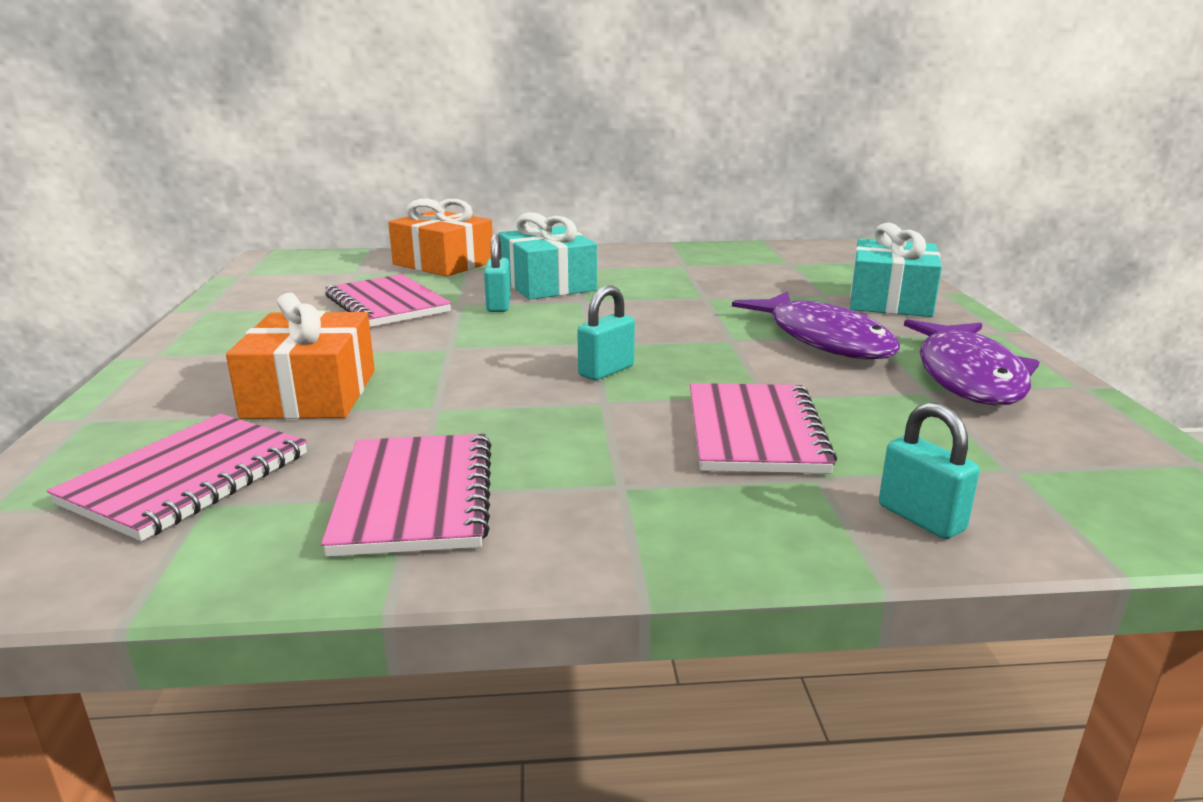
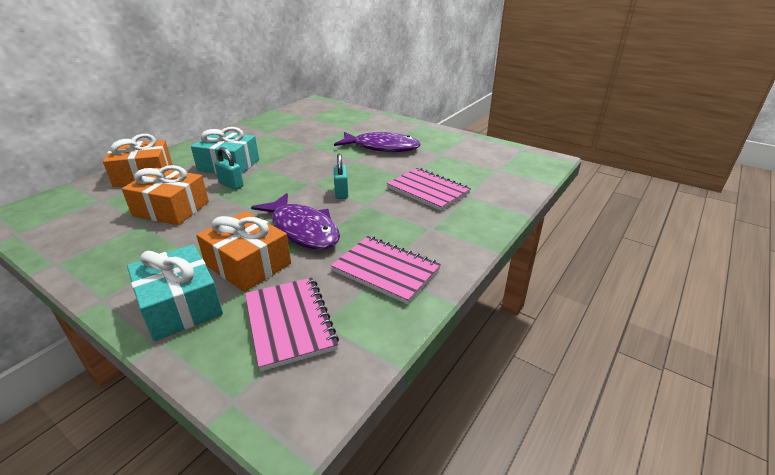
camera: 50 degrees left, 10 degrees up
pink notebook [325,274,451,327] -> orange gift [122,165,209,225]
turquoise gift [850,223,942,317] -> turquoise gift moved to [127,244,223,341]
turquoise padlock [879,402,980,539] -> none
purple fish [904,319,1039,405] -> purple fish moved to [251,193,340,249]

